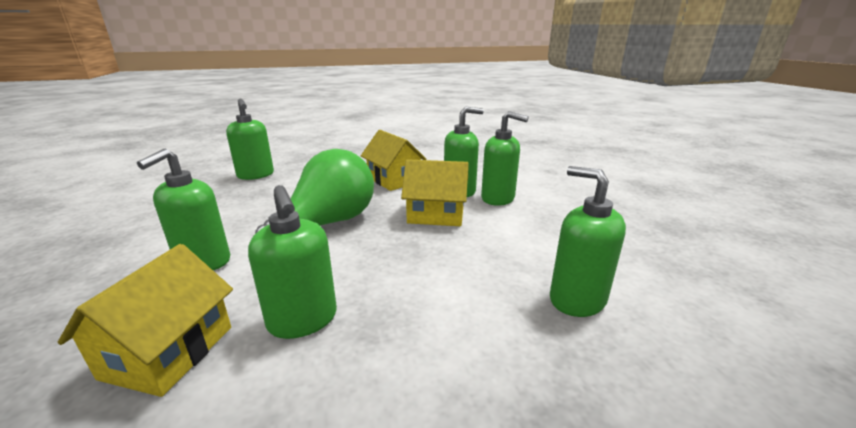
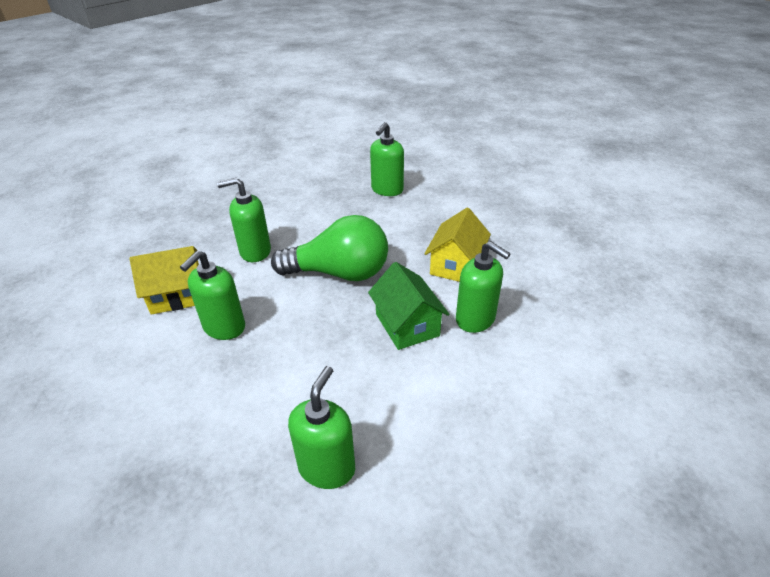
camera: 60 degrees right, 15 degrees up
yellow house [401,159,469,226] -> green house [368,262,450,350]
green soap dispenser [481,111,529,206] -> none

